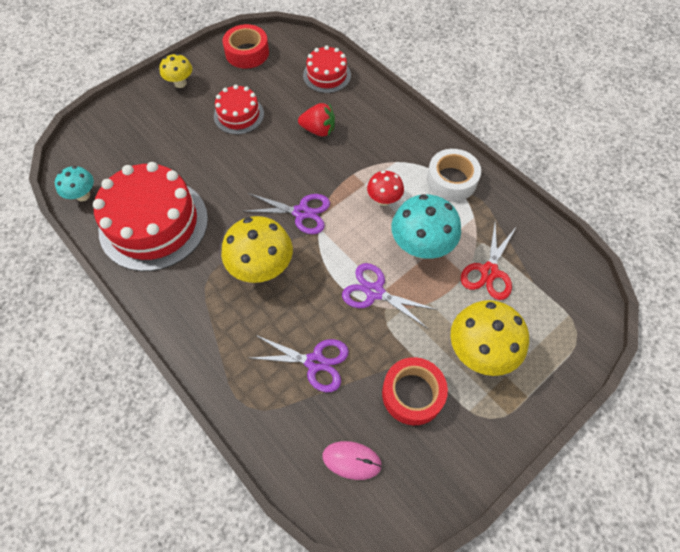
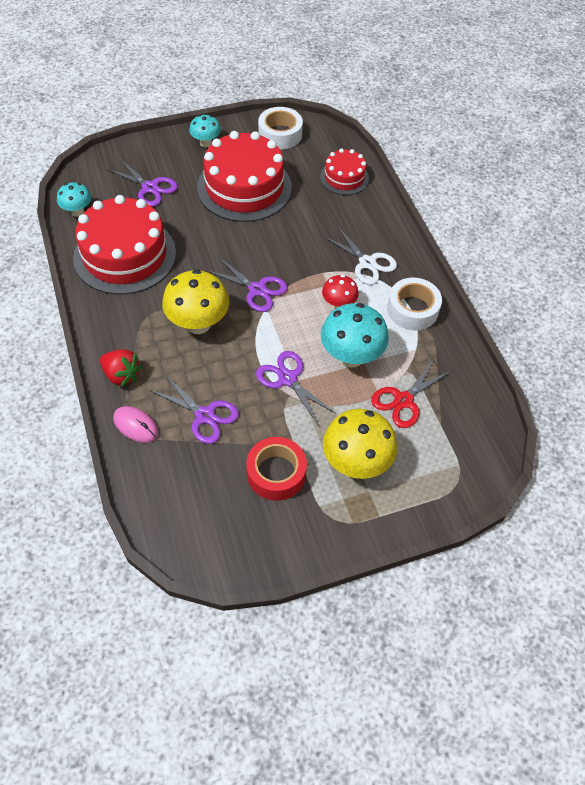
camera: 20 degrees right, 5 degrees down
yellow mushroom [159,54,192,88] -> turquoise mushroom [189,115,221,147]
red cake [214,85,264,135] -> red cake [197,131,292,222], size x1.90
red tape [222,24,269,69] -> white tape [258,107,303,149]
red strawberry [298,103,335,136] -> red strawberry moved to [100,349,142,387]
pink mouse [322,441,382,480] -> pink mouse moved to [113,406,159,443]
none -> purple scissors [106,159,178,207]
none -> white scissors [323,226,397,285]

